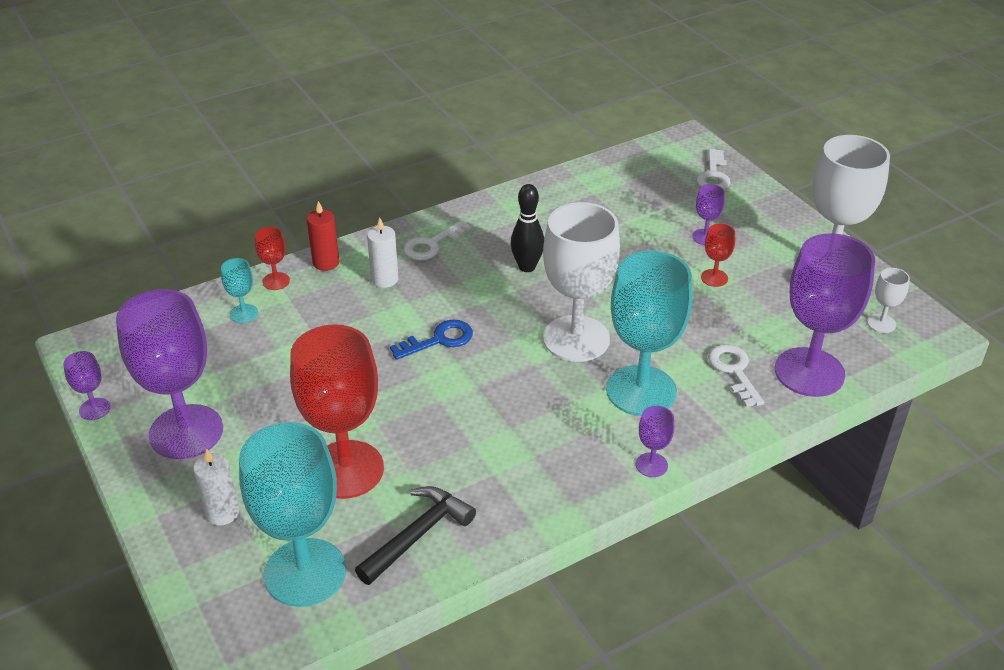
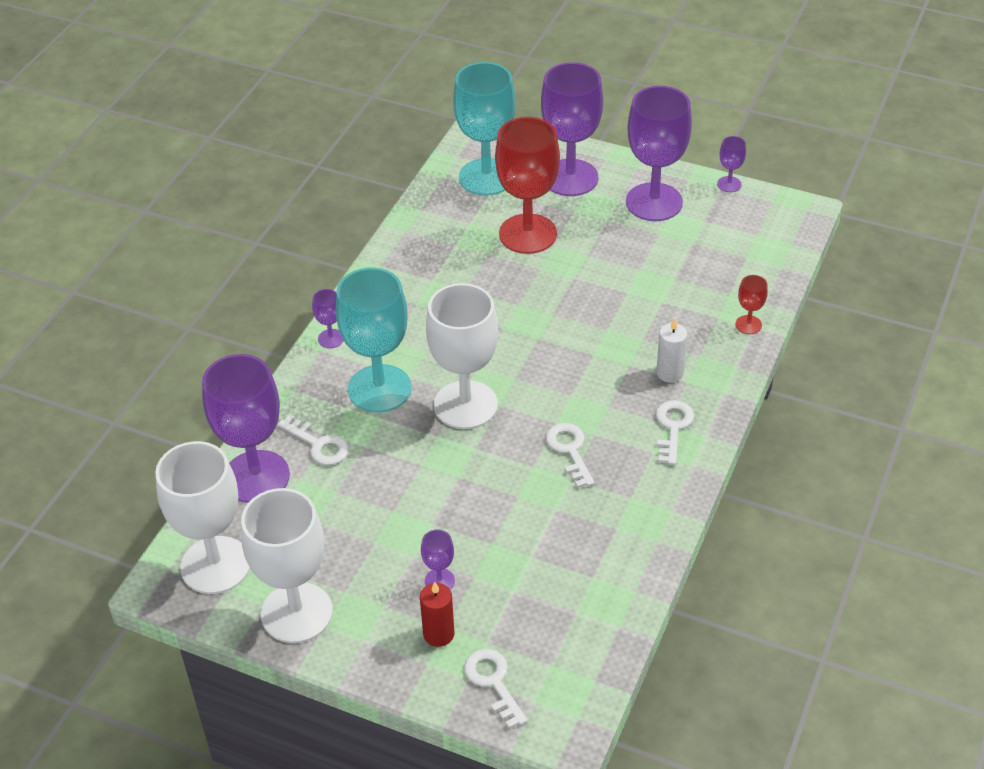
camera: 145 degrees right, 5 degrees up
white candle [193,448,239,525] -> purple goblet [541,62,603,196]
turquoise goblet [221,258,258,323] -> none
red candle [307,201,339,271] -> red candle moved to [420,582,454,647]
black hammer [355,486,476,585] -> none
blue key [390,320,473,360] -> none
black bowling pin [511,184,544,272] -> white key [546,423,595,488]
red goblet [701,224,735,287] -> none
white goblet [867,268,910,333] -> white goblet [155,441,250,594], size x2.34

